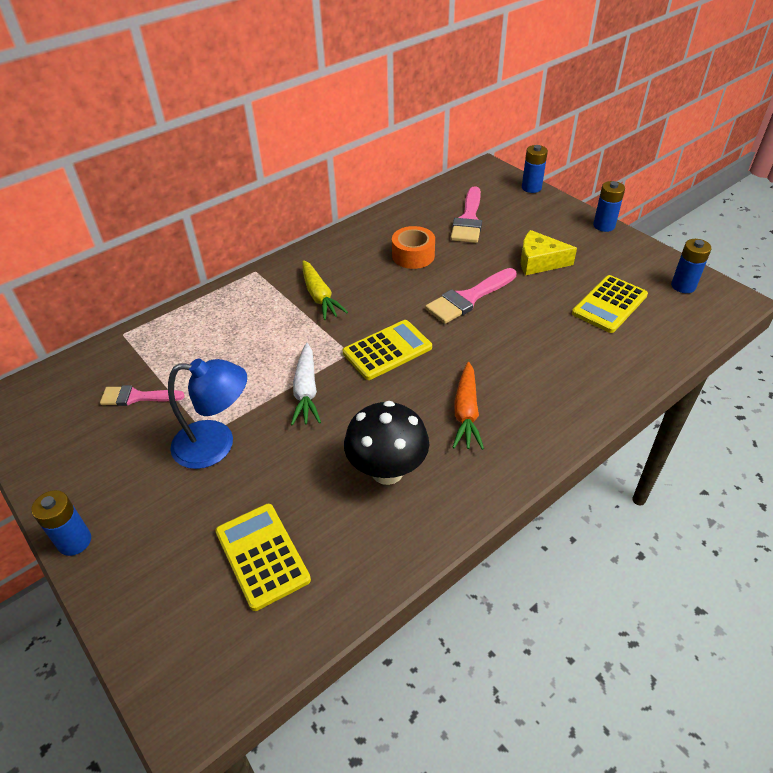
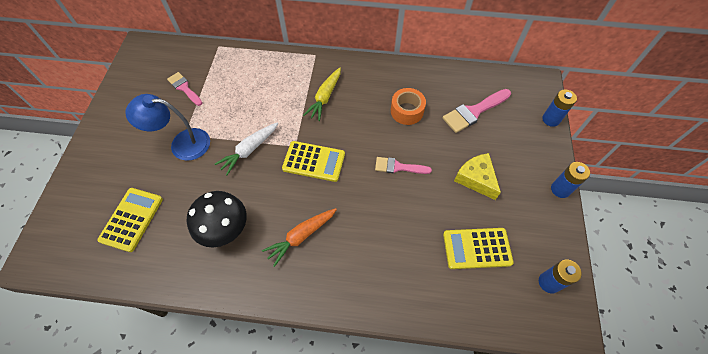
camera: 45 degrees right, 15 degrees up
blue battery [32,490,91,556] -> none
blue lamp [168,358,247,469] -> blue lamp turned 135 degrees clockwise [125,94,210,161]
pink brush [425,268,517,324] -> pink brush [375,157,432,174], size x0.65

